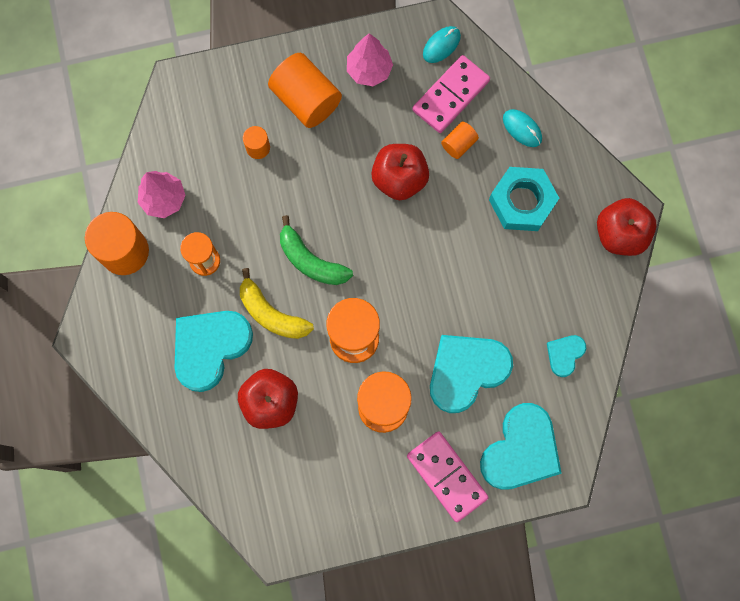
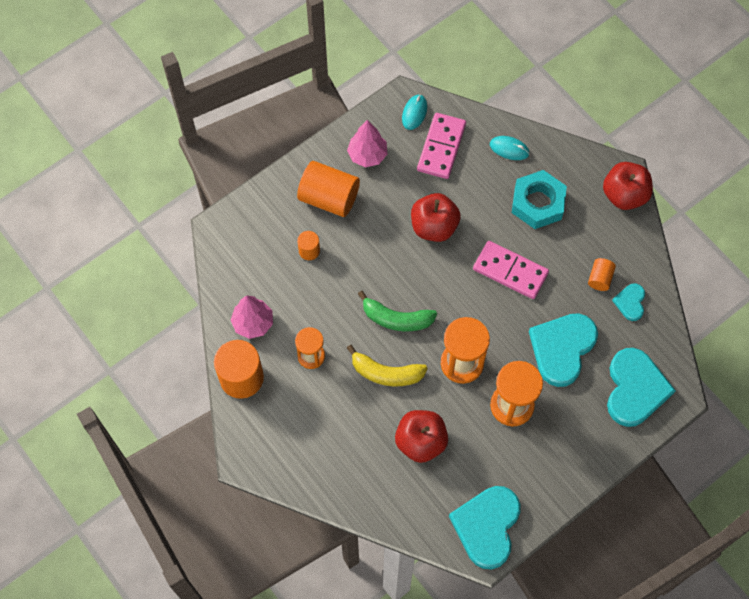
camera: 25 degrees left, 10 degrees down
turquoise heart [174,311,253,392] -> turquoise heart moved to [449,486,521,569]
pink domino [407,431,489,522] -> pink domino moved to [473,241,549,299]
orange cylinder [441,122,479,159] -> orange cylinder moved to [588,258,616,291]

